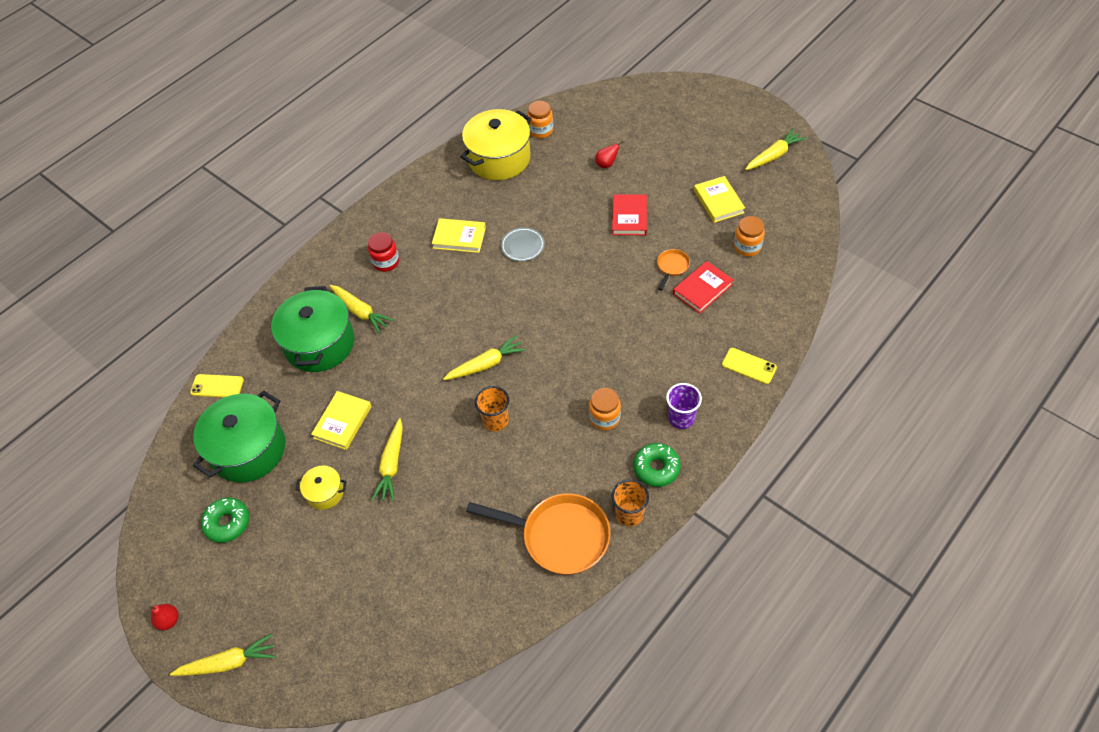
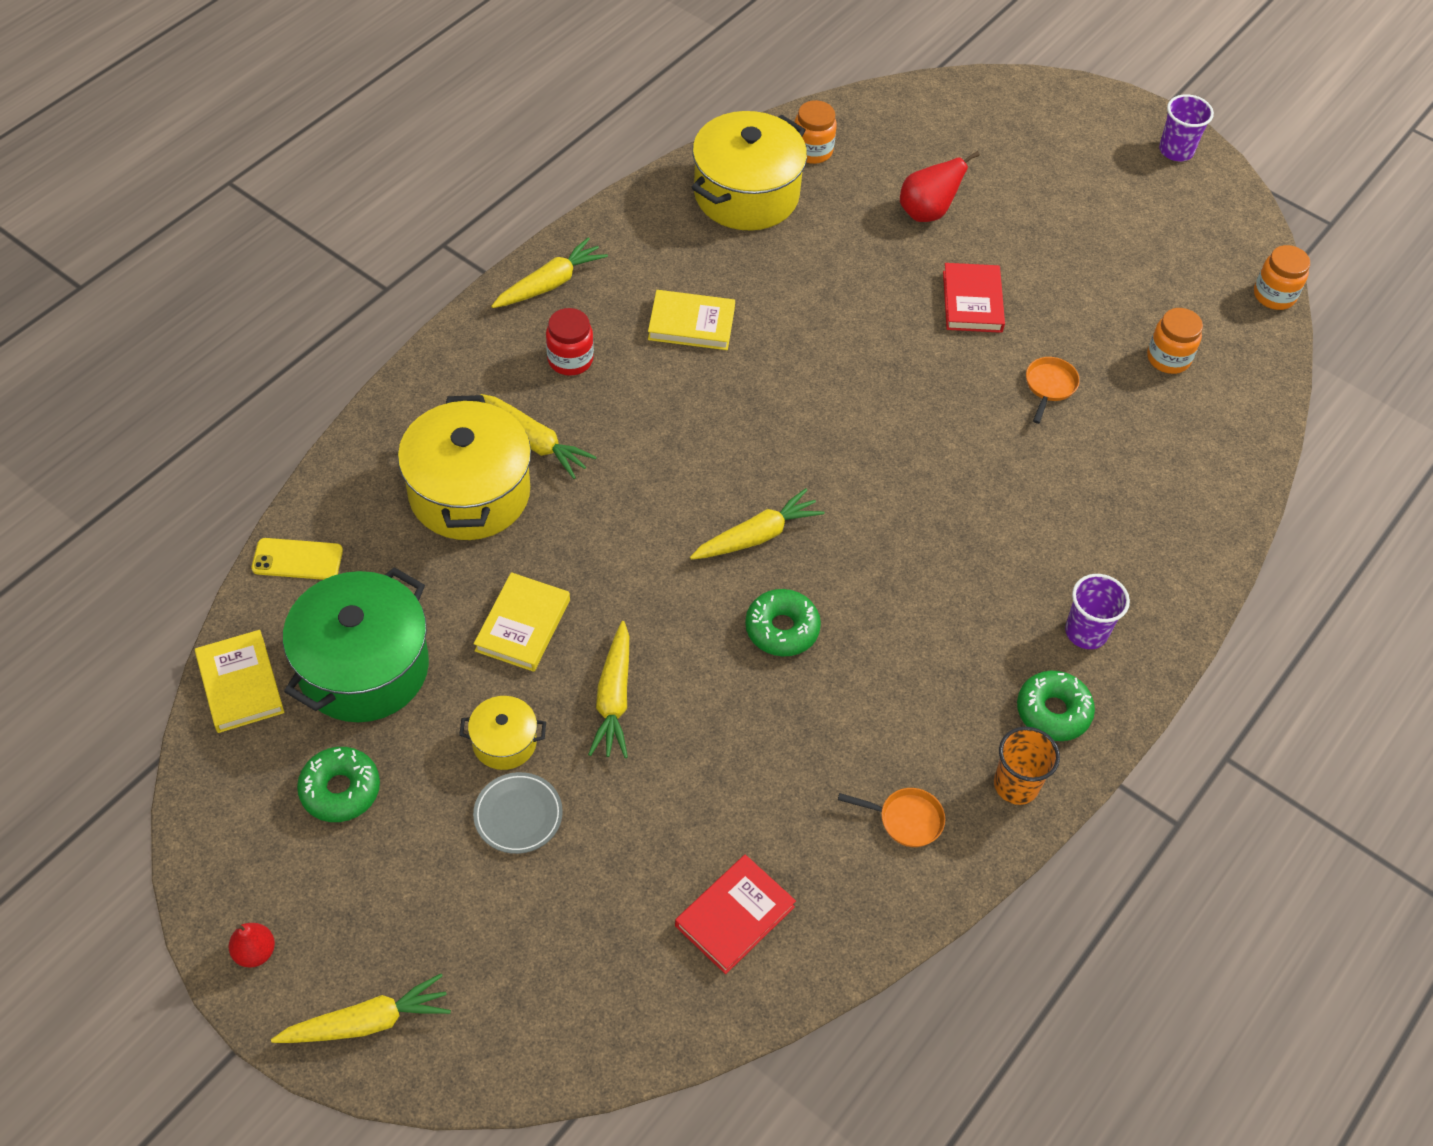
camera: 10 degrees left, 0 degrees up
green pot [271,286,355,372] -> yellow pot [398,395,531,540]
orange pan [466,493,610,575] -> orange pan [838,788,945,847], size x0.45
orange cup [475,386,509,432] -> green donut [745,589,821,657]
grey plate [501,227,545,261] -> grey plate moved to [473,772,563,854]
orange jar [589,388,621,430] -> orange jar moved to [1254,245,1310,310]
red pear [595,141,624,168] -> red pear [900,151,980,222], size x1.60
red book [673,261,734,314] -> red book moved to [675,855,796,974]
yellow book [694,176,745,223] -> yellow book moved to [195,630,284,733]
yellow phone [722,348,777,384] -> none
yellow carrot [745,128,807,170] -> yellow carrot moved to [491,237,608,308]
none -> purple cup [1159,94,1214,161]

